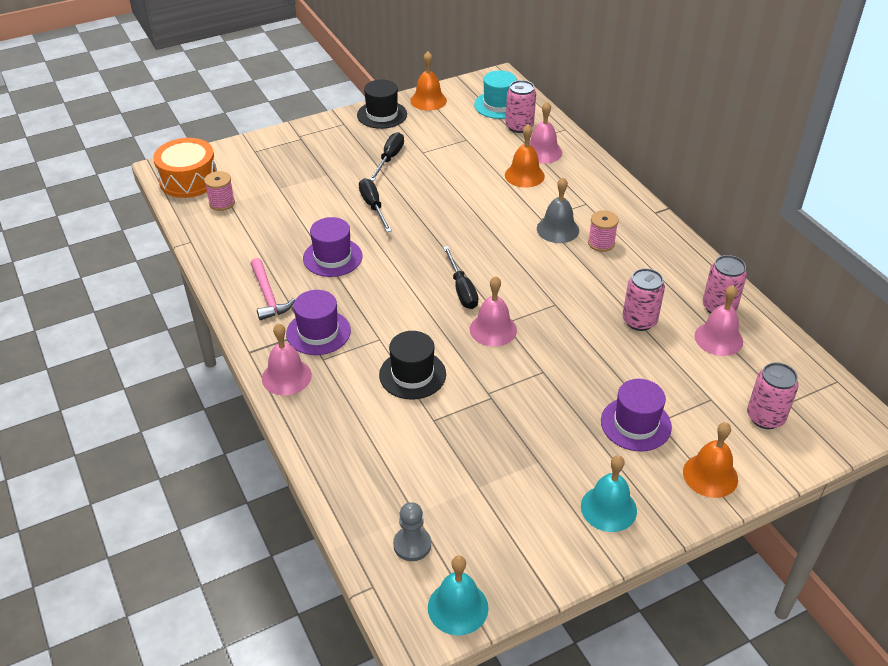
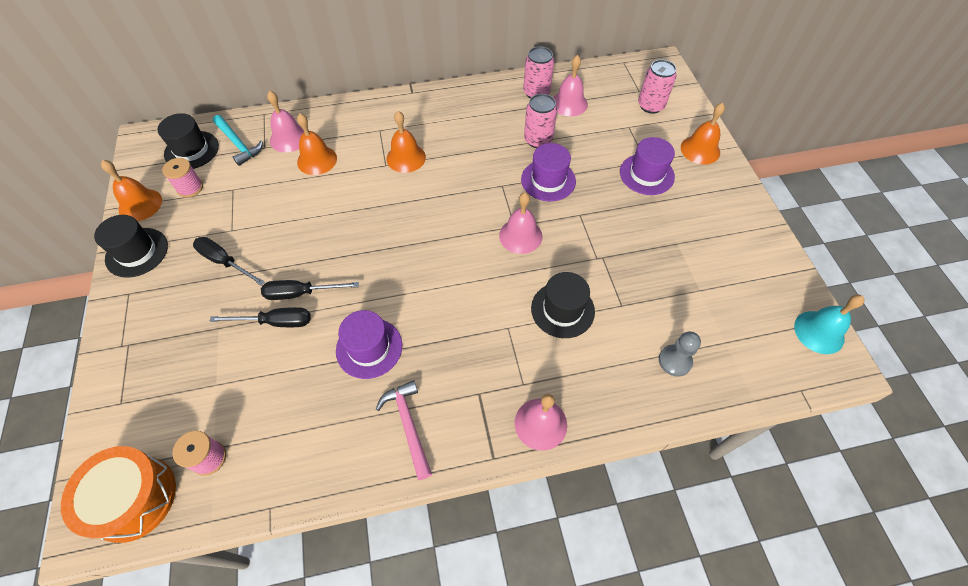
camera: 75 degrees left, 15 degrees up
pink hammer [251,258,295,320] -> pink hammer turned 105 degrees counterclockwise [376,380,432,480]
purple hat [286,290,351,355] -> purple hat moved to [521,143,576,201]
grey pawn [393,502,431,561] -> grey pawn moved to [659,331,701,377]
black screwdriver [443,246,478,309] -> black screwdriver moved to [210,307,311,327]
turquoise hat [474,70,517,119] -> black hat [157,113,219,169]
pink can [506,80,536,133] -> turquoise hammer [213,115,263,166]
grey bell [537,177,579,243] -> orange bell [386,111,426,173]
turquoise bell [581,455,637,532] -> none
pink spool [588,210,619,252] -> pink spool moved to [162,158,203,198]

